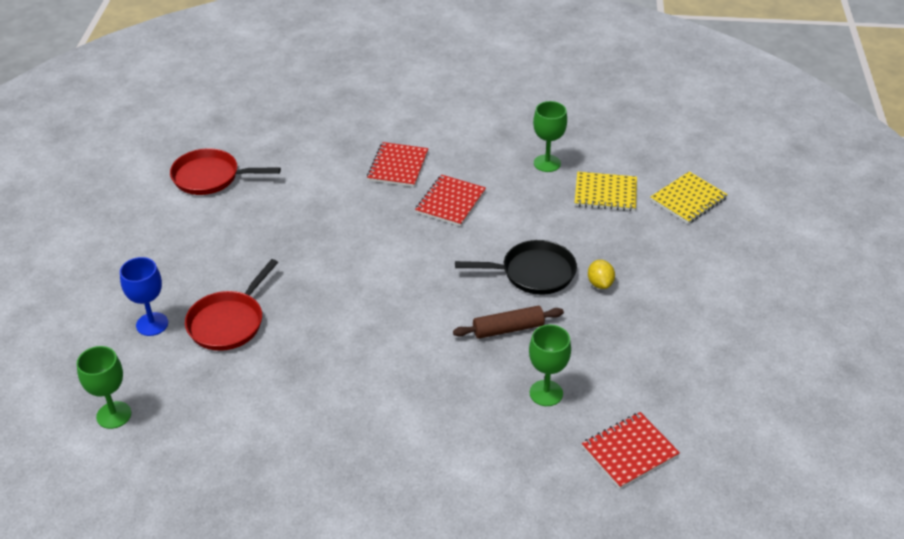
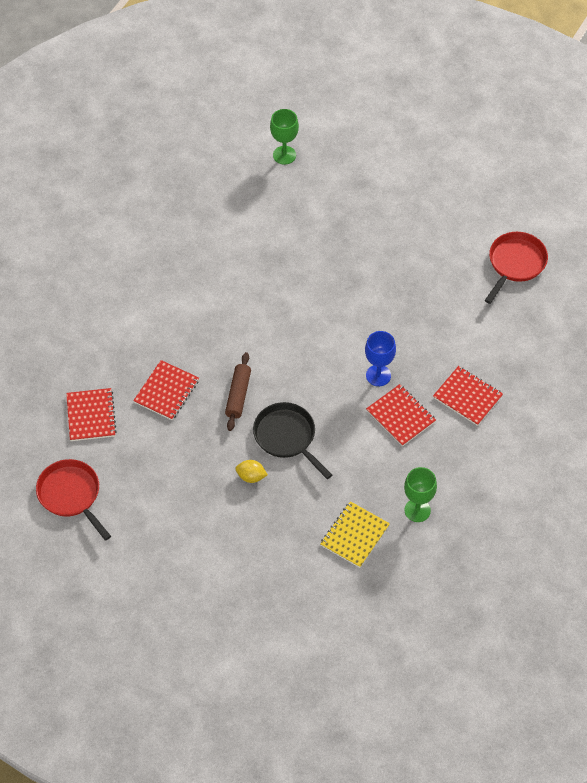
camera: 115 degrees right, 15 degrees up
blue goblet [120,257,168,336] -> blue goblet moved to [365,331,396,386]
red pan [185,259,278,351] -> red pan moved to [36,459,111,541]
black pan [455,240,577,295] -> black pan turned 120 degrees clockwise [253,402,332,479]
green goblet [529,325,571,406] -> red notebook [133,360,199,420]
yellow notebook [650,171,728,224] -> none

